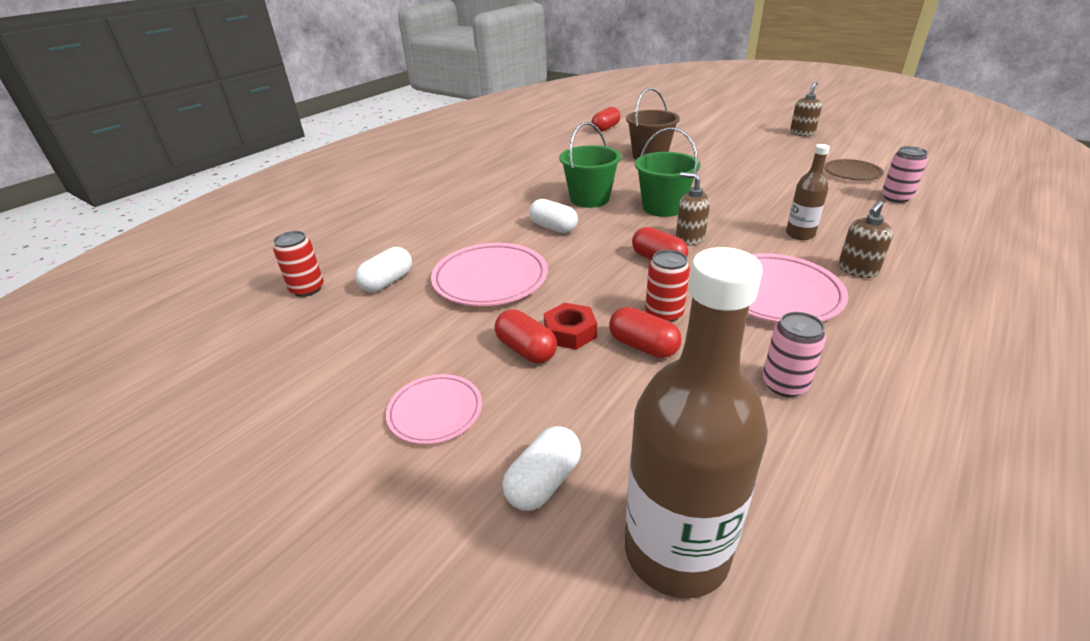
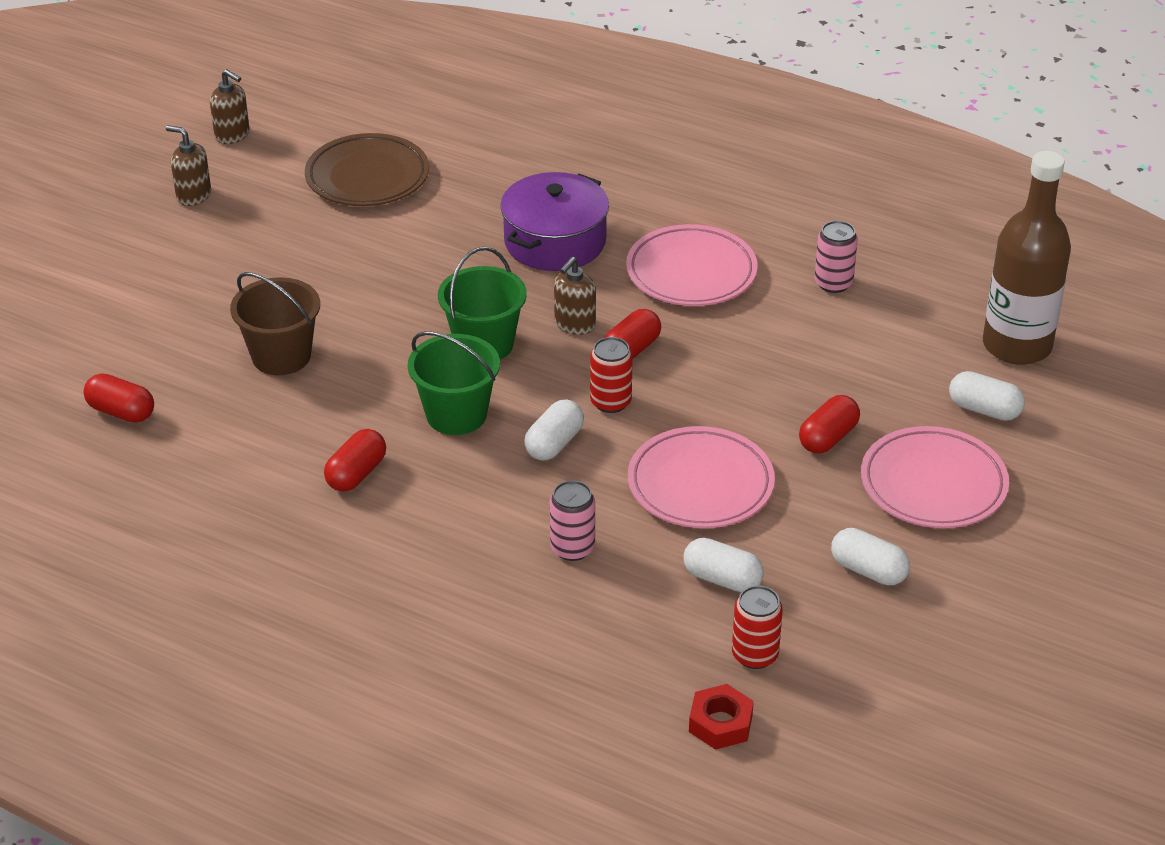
camera: 100 degrees left, 5 degrees up
pink plate [386,374,482,444] -> pink plate [861,426,1009,528], size x1.65
red nut [544,303,597,350] -> red nut moved to [689,684,754,750]
red capsule [609,307,681,358] -> red capsule moved to [324,429,386,492]
red can [645,250,690,322] -> red can moved to [590,337,633,413]
brown bottle [786,144,830,240] -> purple pot [500,172,609,271]
brown plate [824,159,884,181] -> brown plate [305,133,429,206], size x1.65
brown soap dispenser [838,200,893,278] -> brown soap dispenser moved to [210,69,250,144]
pink can [882,146,928,203] -> pink can moved to [550,480,595,561]
none -> white capsule [831,528,910,585]

